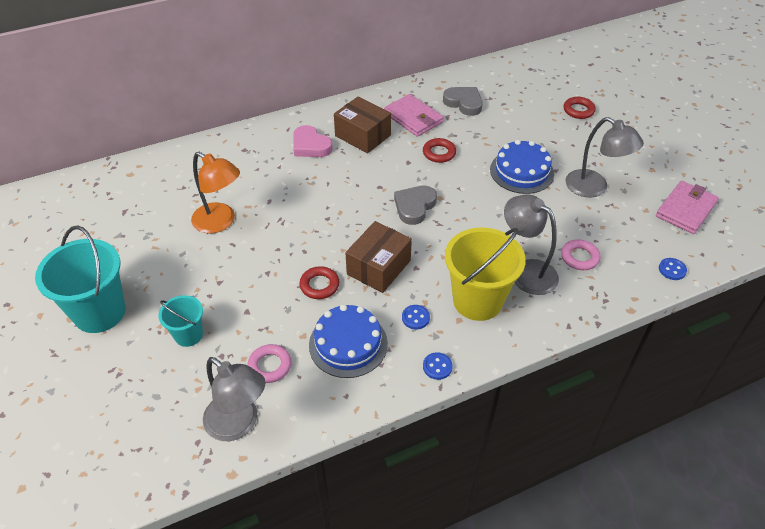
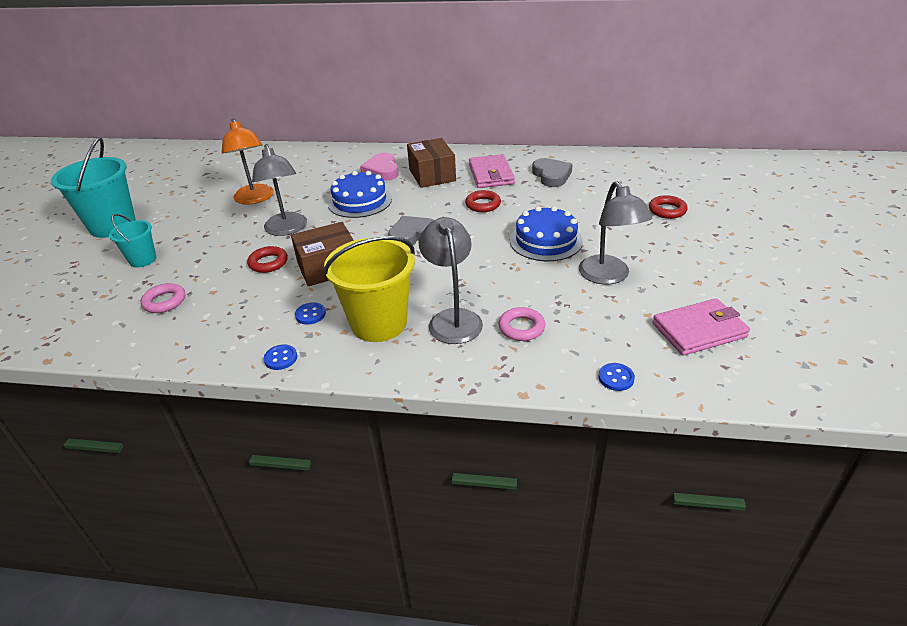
camera: 35 degrees right, 10 degrees down
grey lamp [203,357,266,441] -> grey lamp moved to [252,144,307,236]
blue cake [309,304,388,378] -> blue cake moved to [328,171,392,218]

